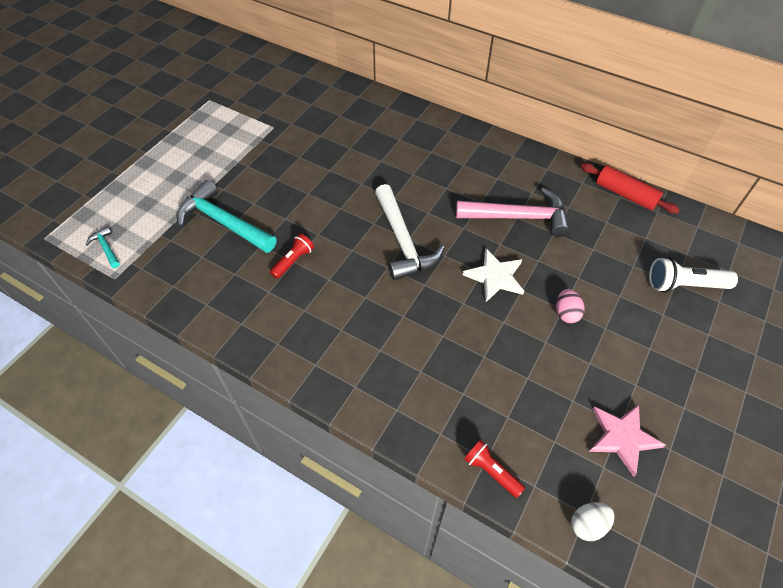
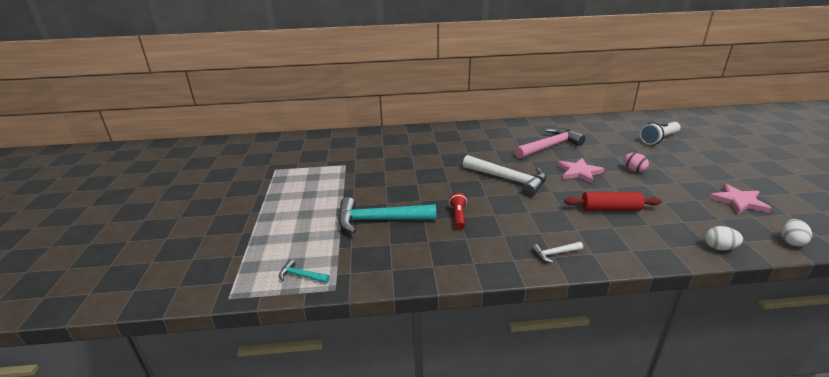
camera: 35 degrees left, 25 degrees down
white star [463,249,524,302] -> pink star [557,158,604,184]
red flashlight [464,440,525,498] -> white egg [705,226,743,250]
red rolling pin [581,163,680,214] -> red rolling pin moved to [564,192,662,211]
none -> white hammer [532,242,583,263]

